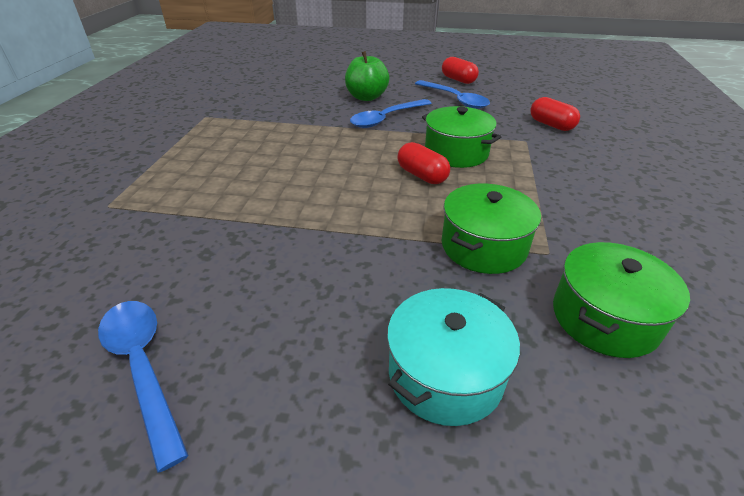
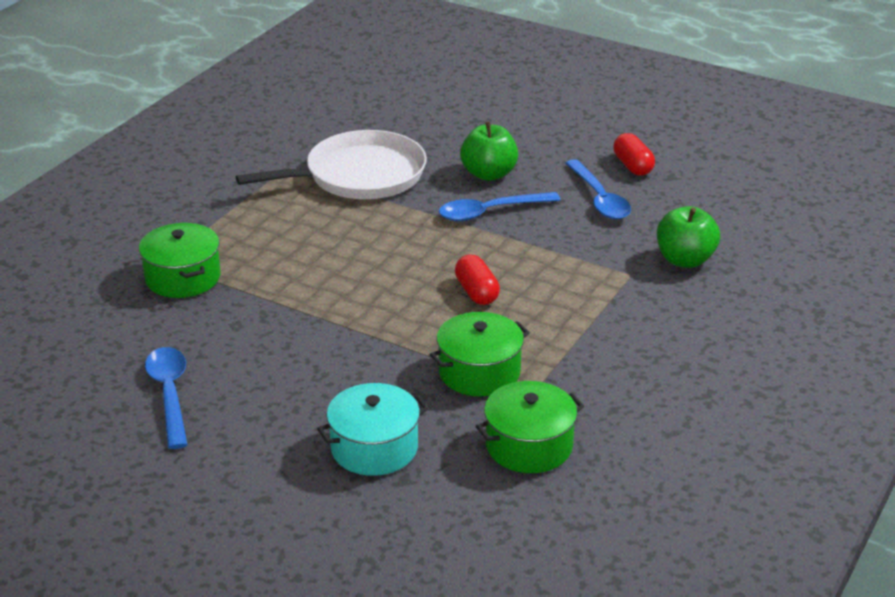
camera: 20 degrees right, 5 degrees down
green pot [422,106,501,168] -> green pot moved to [139,223,221,298]
red capsule [530,97,580,131] -> green apple [657,206,720,268]
none -> white pan [236,130,427,199]

